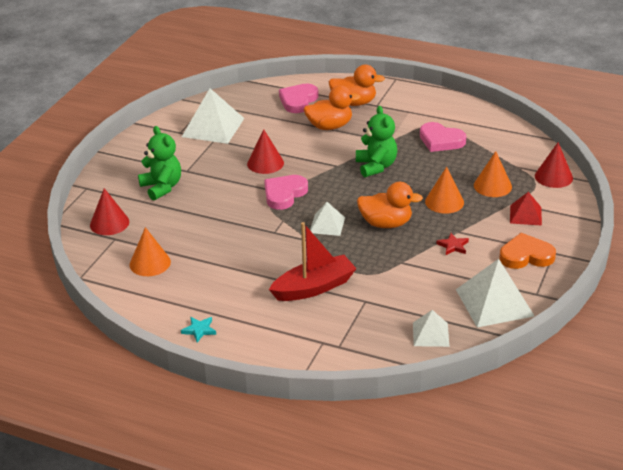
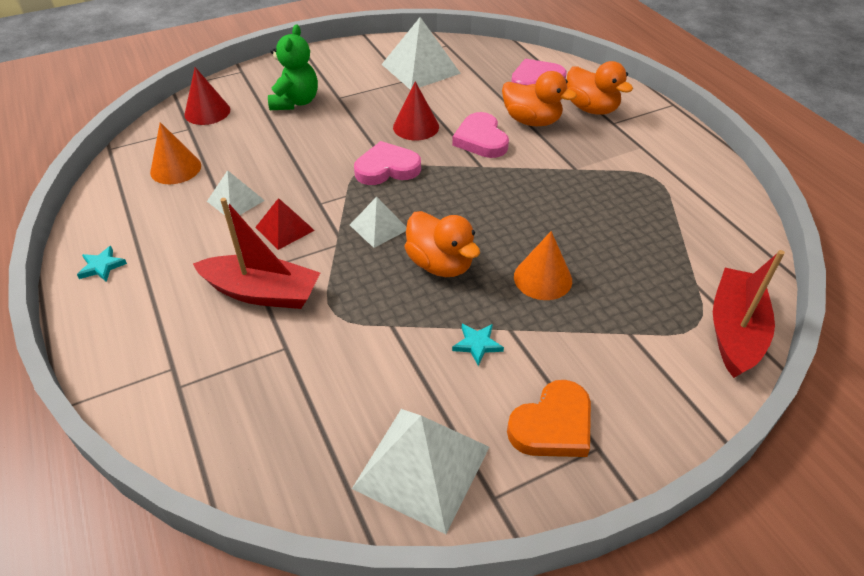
camera: 40 degrees right, 10 degrees up
green teddy bear [356,106,397,177] -> none
white pyramid [413,310,449,347] -> white pyramid moved to [207,170,265,218]
pink heart [420,122,466,152] -> pink heart moved to [452,112,509,158]
red star [436,233,469,255] -> turquoise star [452,324,504,366]
orange cone [474,151,512,197] -> none
orange heart [499,233,556,269] -> orange heart turned 105 degrees clockwise [507,380,591,457]
red pyramid [510,192,542,226] -> red pyramid moved to [255,198,315,250]
red cone [535,142,573,188] -> red boat [713,250,785,378]

